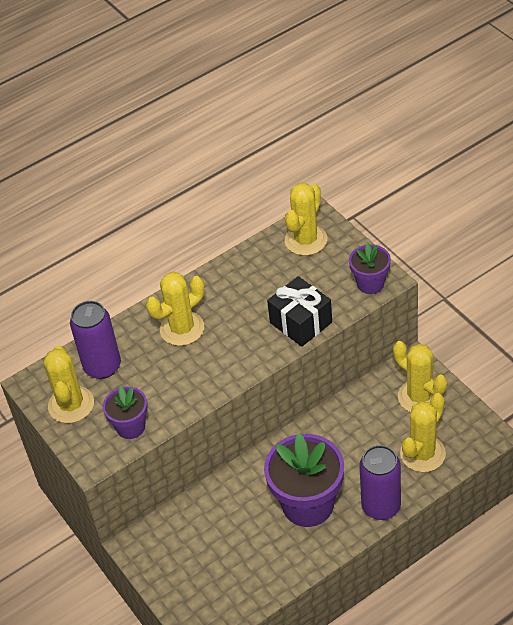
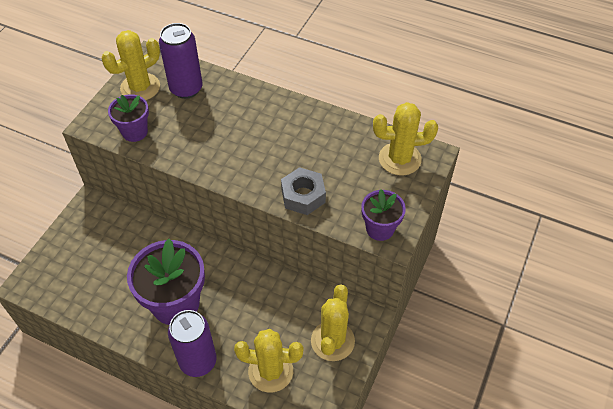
camera: 55 degrees right, 5 degrees up
yellow cactus [146,271,204,346] -> none
black gift [267,276,332,347] -> grey nut [281,167,326,215]

